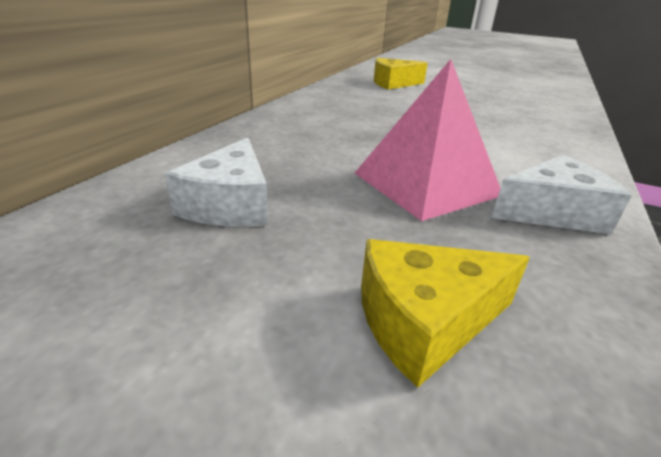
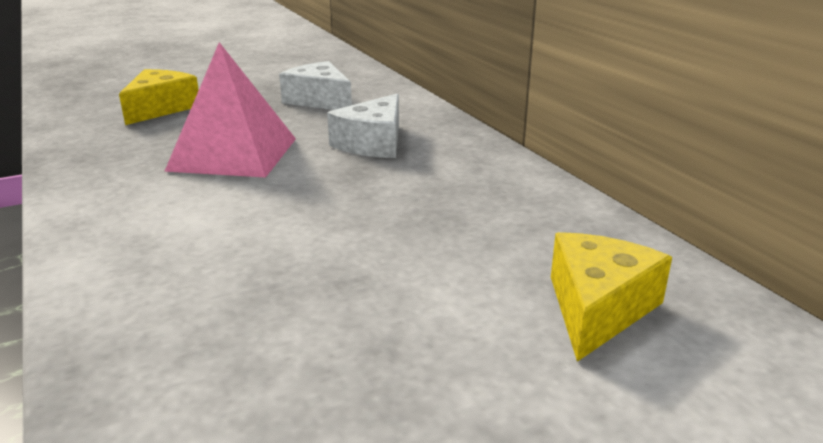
camera: 130 degrees right, 5 degrees down
white cheese [491,155,632,234] -> white cheese moved to [327,93,399,158]

